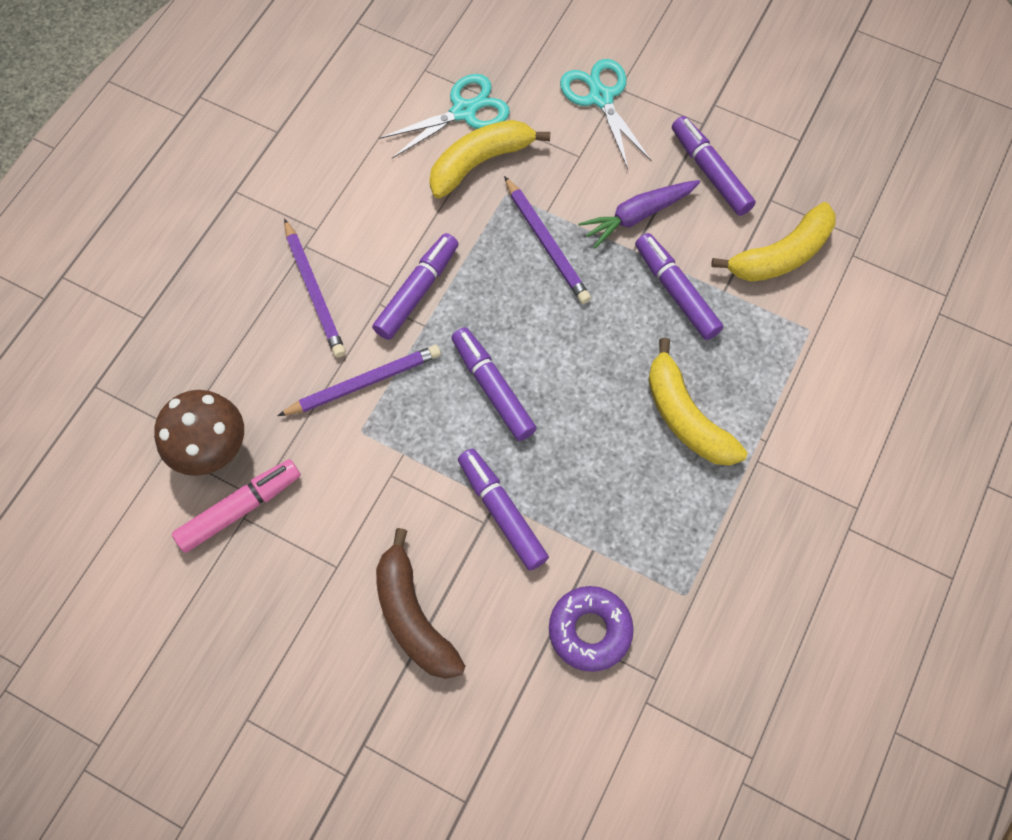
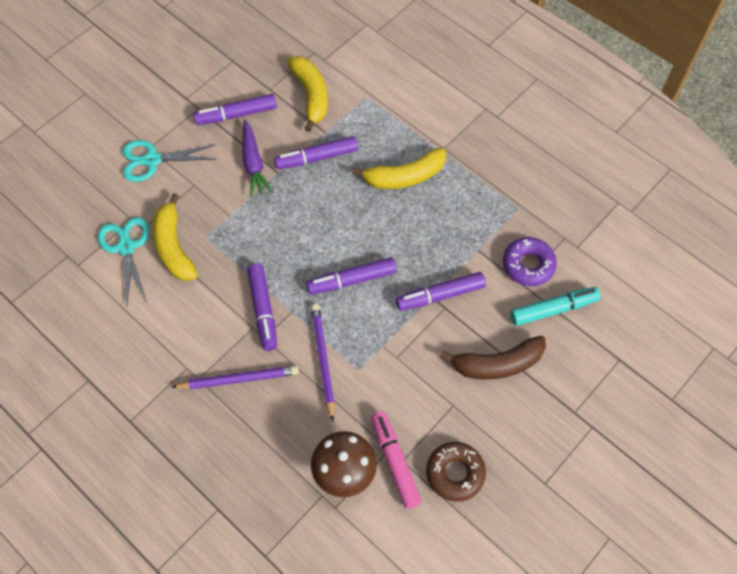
camera: 75 degrees left, 5 degrees down
purple marker [372,233,459,340] -> purple marker turned 150 degrees counterclockwise [247,264,277,351]
purple pencil [504,176,591,304] -> none
none -> brown donut [426,442,486,502]
none -> turquoise marker [510,287,601,326]

